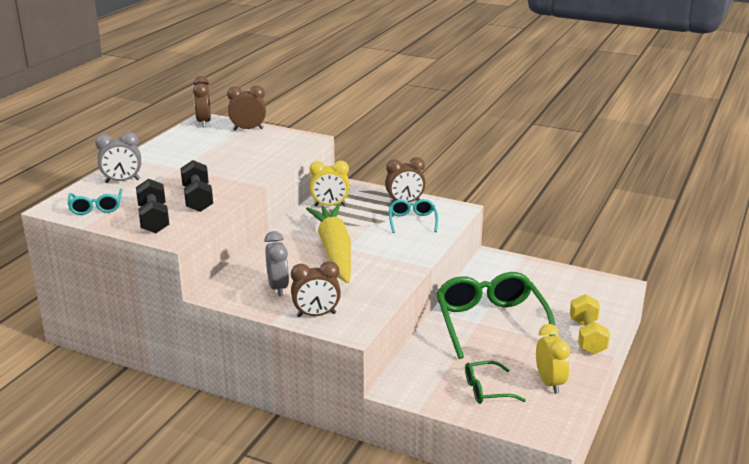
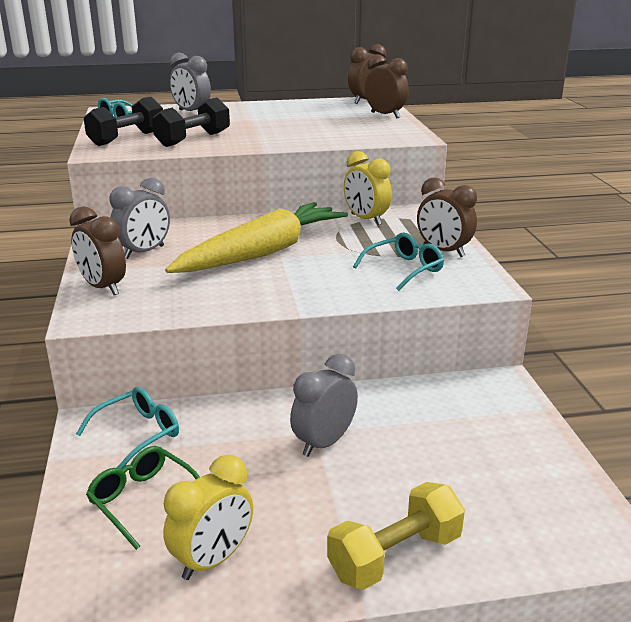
camera: 55 degrees right, 0 degrees up
green glasses [436,272,556,359] -> grey clock [290,354,358,457]
none -> turquoise glasses [76,387,179,469]

